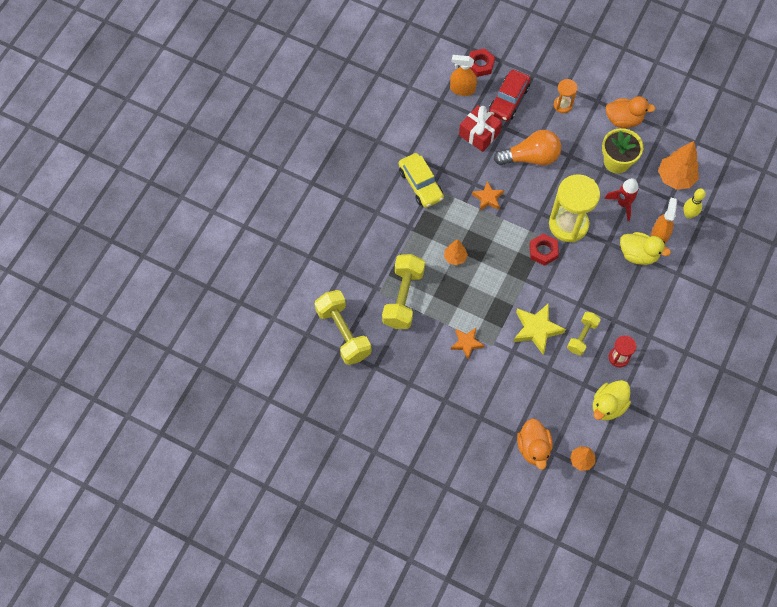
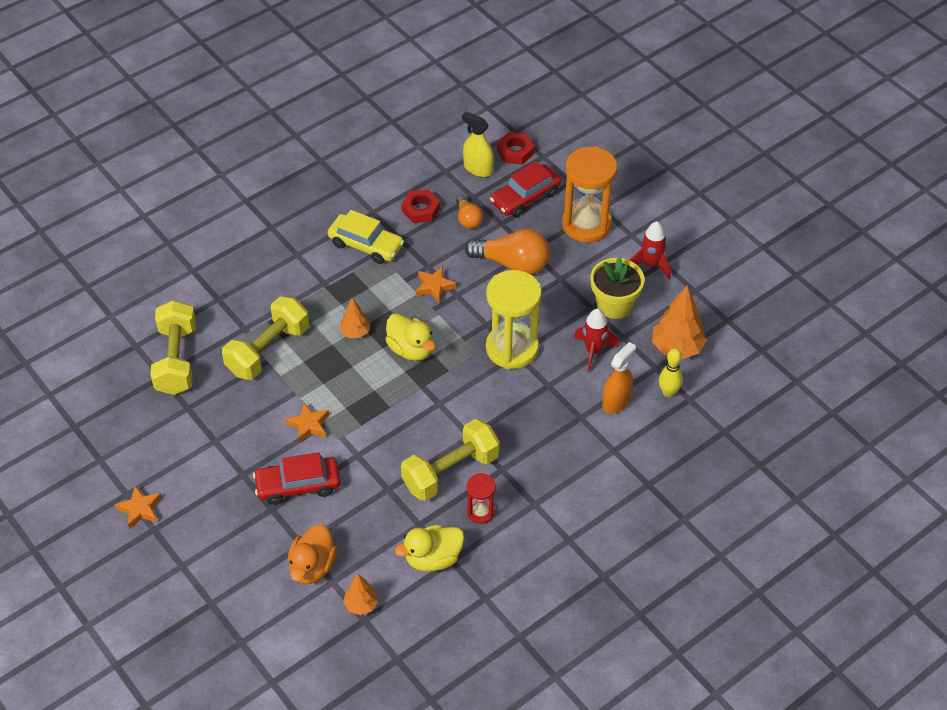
camera: 25 degrees right, 15 degrees down
yellow car [399,153,444,208] -> yellow car turned 60 degrees counterclockwise [328,210,404,264]
orange spray bottle [450,55,477,96] -> yellow spray bottle [462,112,494,177]
red gift [459,105,502,152] -> orange light bulb [456,195,483,229]
yellow star [513,303,566,355] -> none
red nut [529,233,559,266] -> red nut moved to [401,190,440,223]
orange hourglass [554,79,577,113] -> orange hourglass [562,146,617,243], size x2.00
yellow dumbbell [567,312,601,355] -> yellow dumbbell [401,419,500,501], size x1.70
orange duck [605,96,655,128] -> red rocket [630,221,671,280]
yellow duck [620,232,671,265] -> yellow duck moved to [385,313,436,361]
none -> orange star [115,486,162,529]
none -> red car [253,452,340,505]

